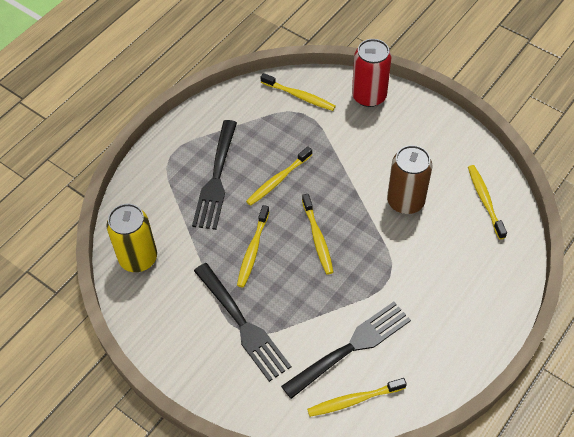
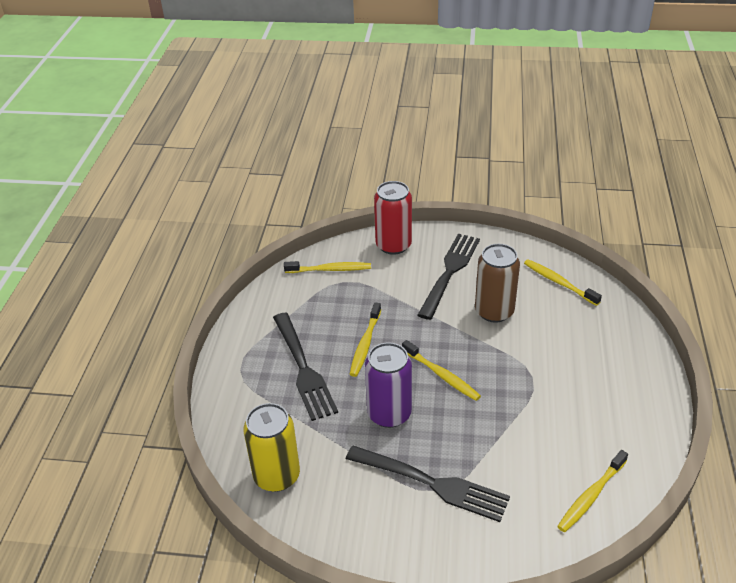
camera: 30 degrees left, 15 degrees down
yellow toothbrush [237,205,270,287] -> purple can [365,342,412,428]
black fork [281,302,411,399] -> black fork moved to [418,234,480,320]

